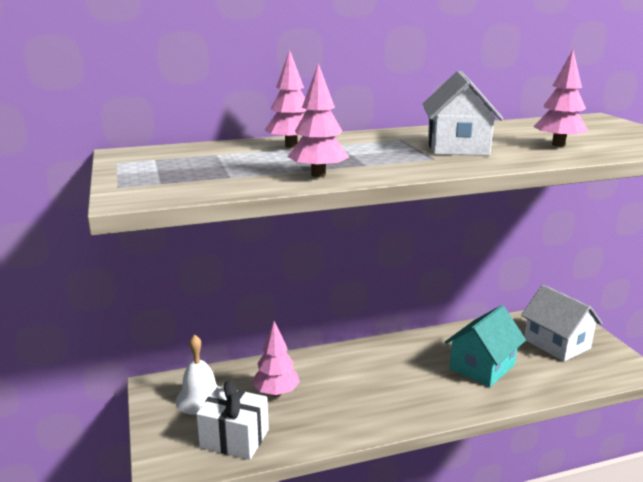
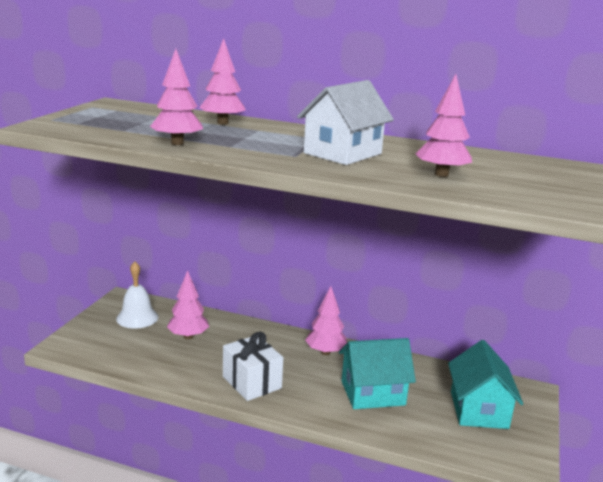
camera: 35 degrees right, 0 degrees up
white gift [196,381,269,460] -> white gift moved to [223,332,283,401]
white house [521,285,603,362] -> turquoise house [448,340,523,429]
none -> pink tree [305,286,347,355]

